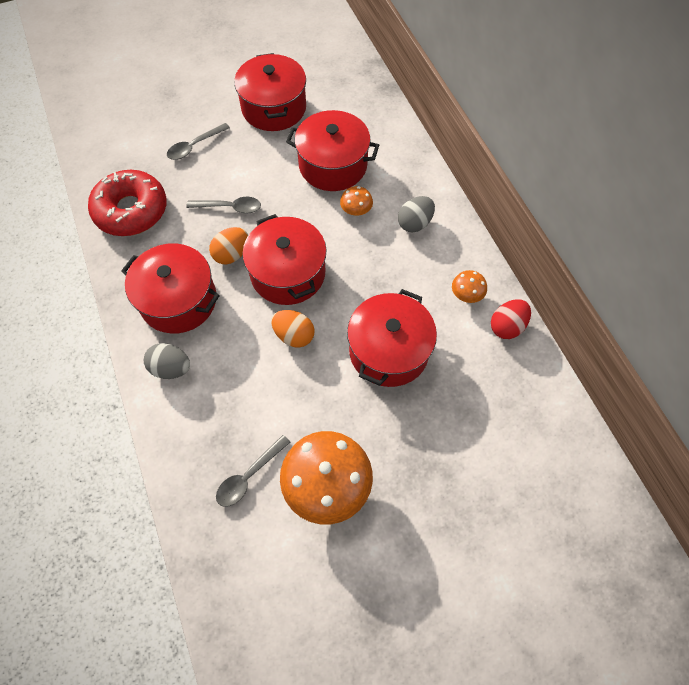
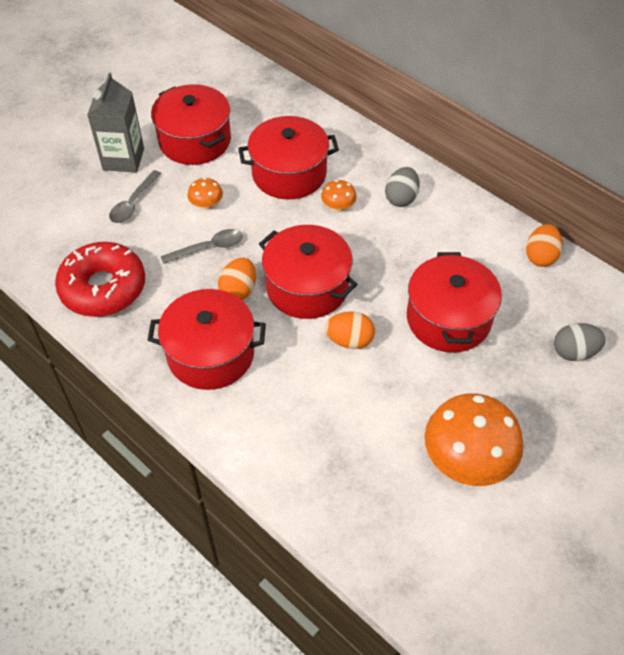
camera: 25 degrees left, 10 degrees down
grey egg [144,343,190,379] -> grey egg moved to [554,323,606,361]
grey spoon [216,435,290,507] -> none
orange mushroom [452,270,487,303] -> orange mushroom moved to [188,178,223,210]
red egg [491,299,531,339] -> orange egg [526,224,563,267]
none -> grey carton [87,73,144,172]

